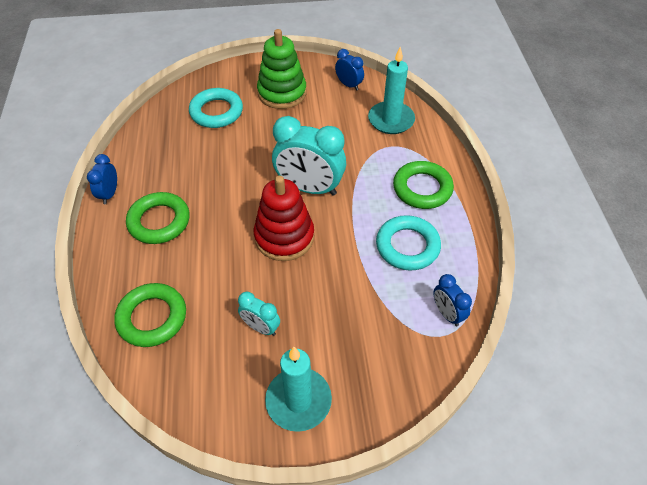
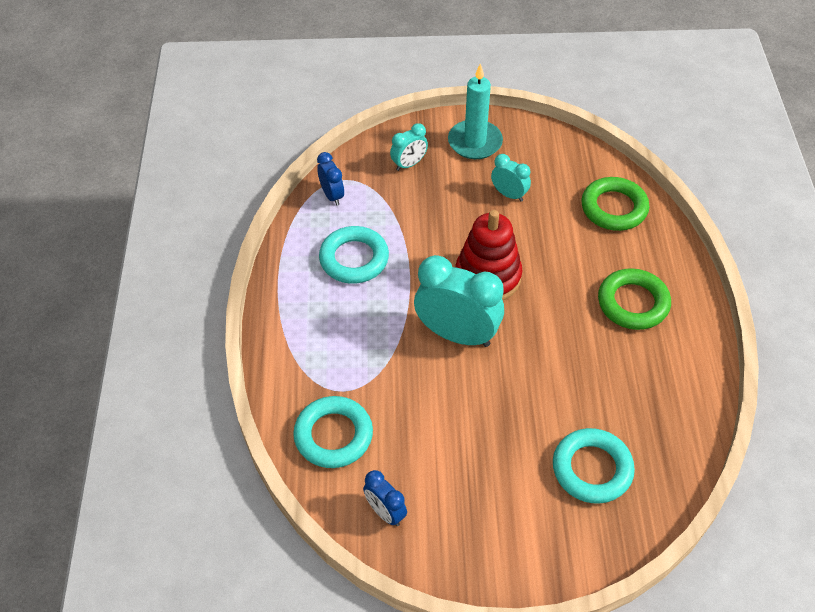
camera: 175 degrees left, 0 degrees up
blue clock [87,154,117,204] -> none
green stacking toy [257,29,306,109] -> none
turquoise candle [368,47,415,134] -> turquoise ring [293,396,373,468]
green ring [393,161,454,209] -> none
none -> turquoise clock [390,123,428,171]

